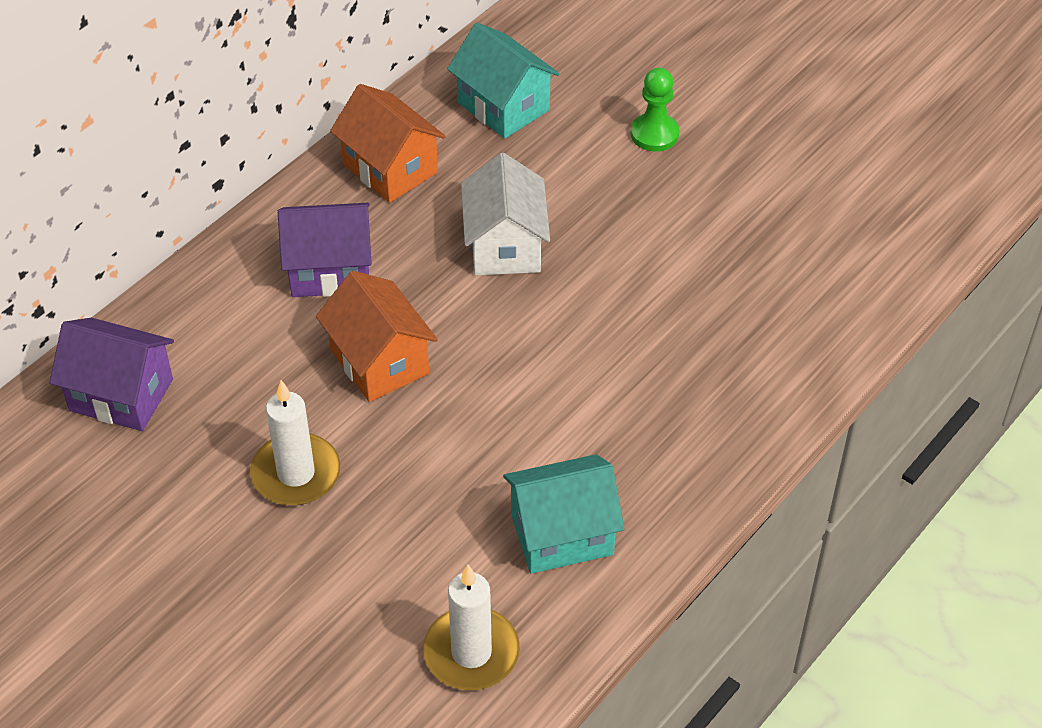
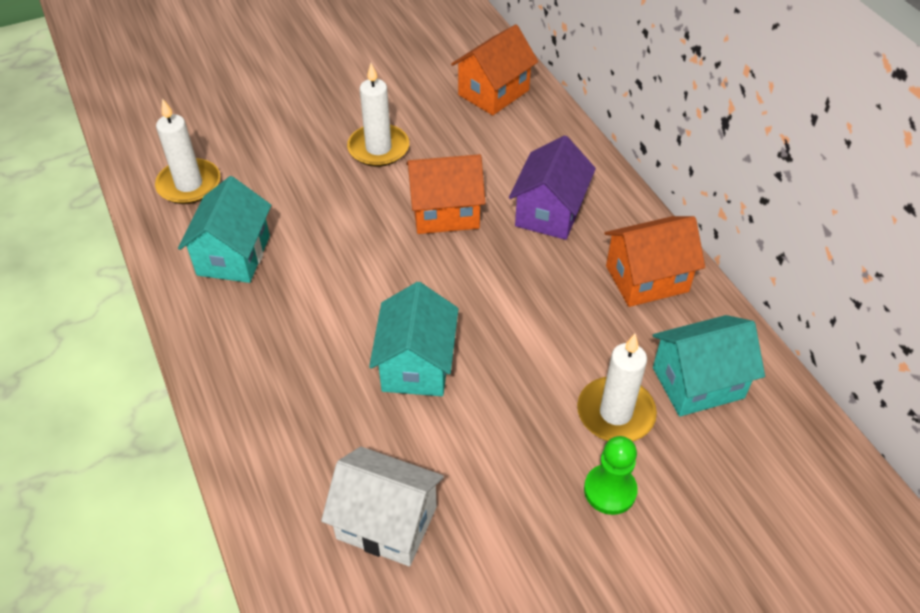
camera: 115 degrees right, 0 degrees up
purple house [49,318,174,431] -> orange house [451,24,538,115]
white house [461,153,550,275] -> white house moved to [321,447,444,566]
none -> turquoise house [369,282,459,396]
none -> white candle [577,334,657,441]

